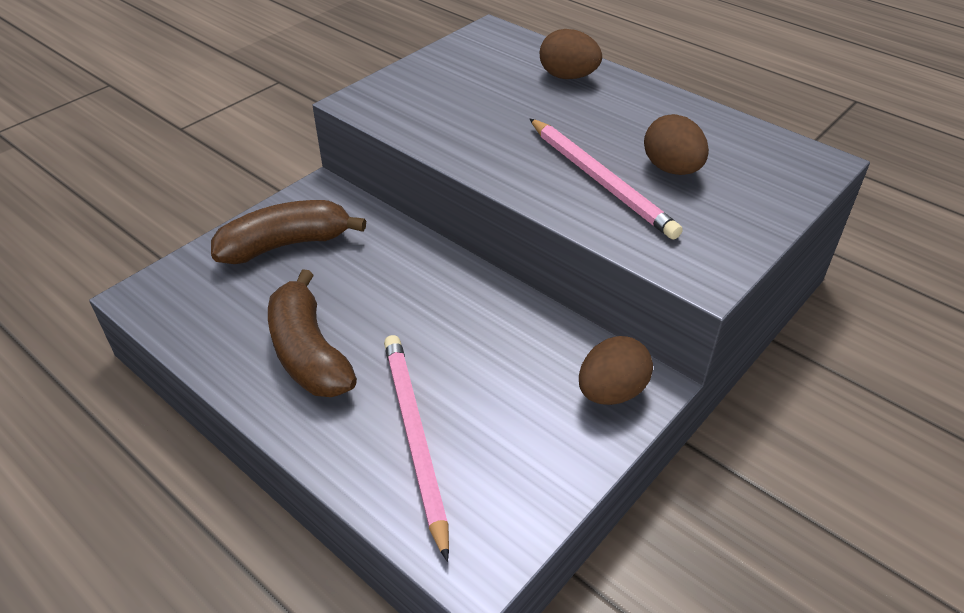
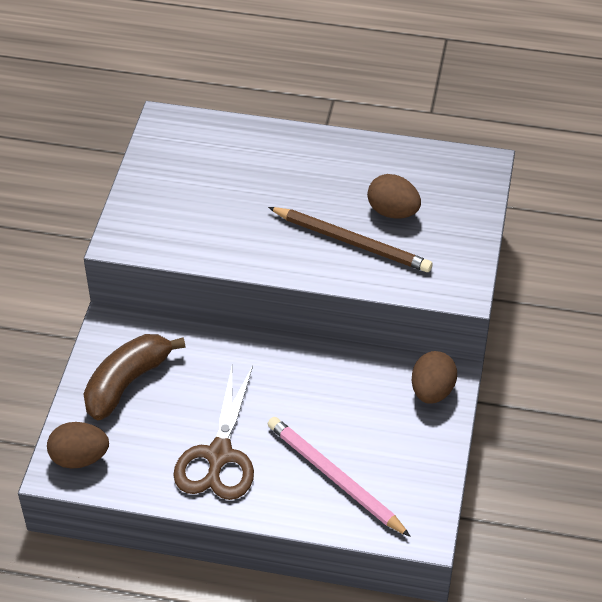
camera: 30 degrees left, 5 degrees up
brown banana [268,269,357,397] -> brown scissors [173,366,254,500]
pink pencil [530,119,683,239] -> brown pencil [268,207,433,272]
brown egg [540,29,602,79] -> brown egg moved to [47,422,109,469]

